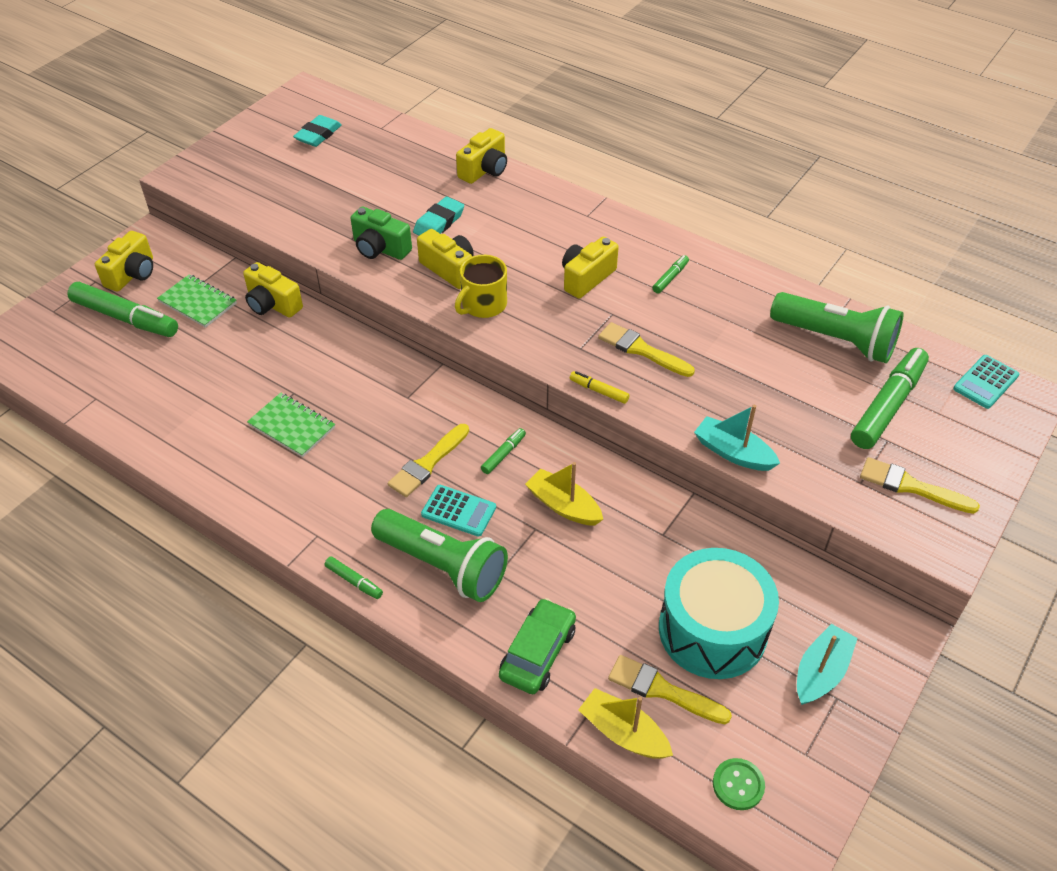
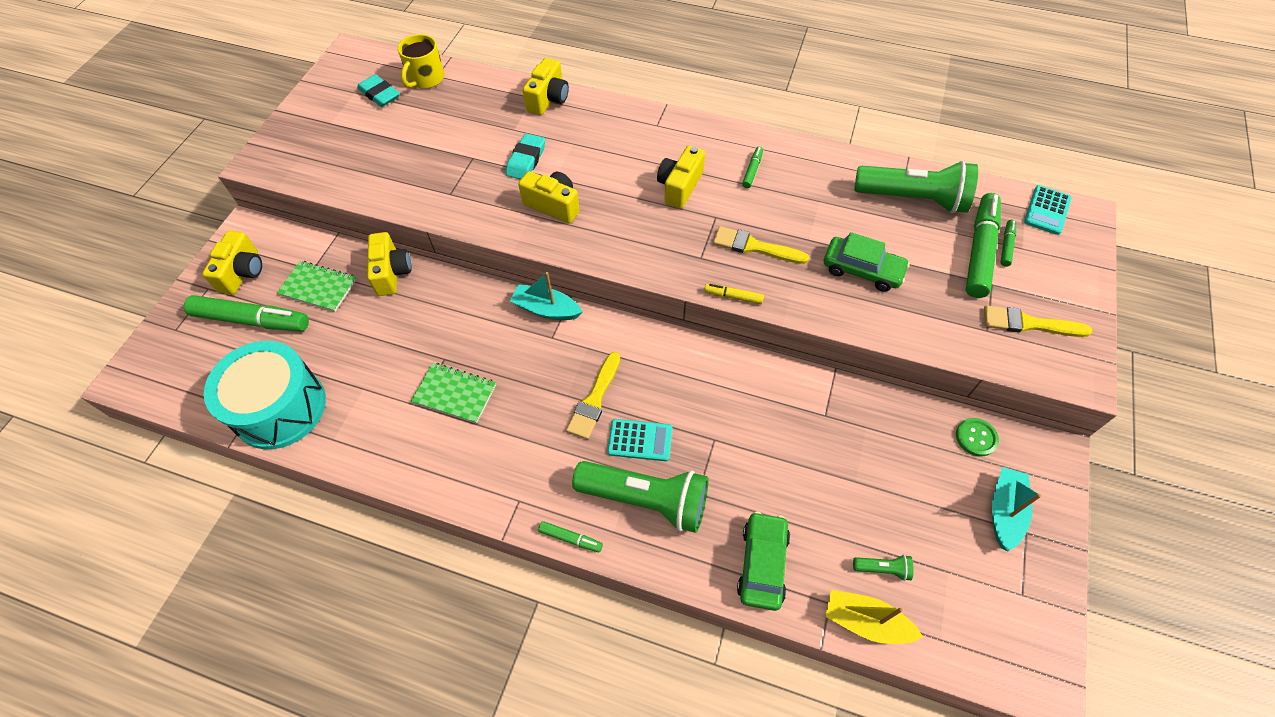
camera: 15 degrees left, 10 degrees up
yellow camera [243,262,303,318] -> yellow camera turned 120 degrees counterclockwise [367,232,412,296]
turquoise eraser [293,115,342,147] -> turquoise eraser turned 60 degrees counterclockwise [357,74,400,107]
green camera [351,207,412,260] -> none
yellow mug [455,255,507,318] -> yellow mug moved to [398,34,444,89]
green marker [481,428,526,474] -> green marker moved to [1001,220,1016,267]
yellow boat [525,462,603,525] -> none
yellow brush [608,655,732,724] -> green flashlight [853,555,913,581]
turquoise drum [659,548,779,679] -> turquoise drum moved to [204,341,326,449]
turquoise boat [694,405,780,471] -> turquoise boat moved to [510,272,583,320]
green button [713,758,765,810] -> green button moved to [956,418,999,456]
none -> green car [824,232,910,292]

